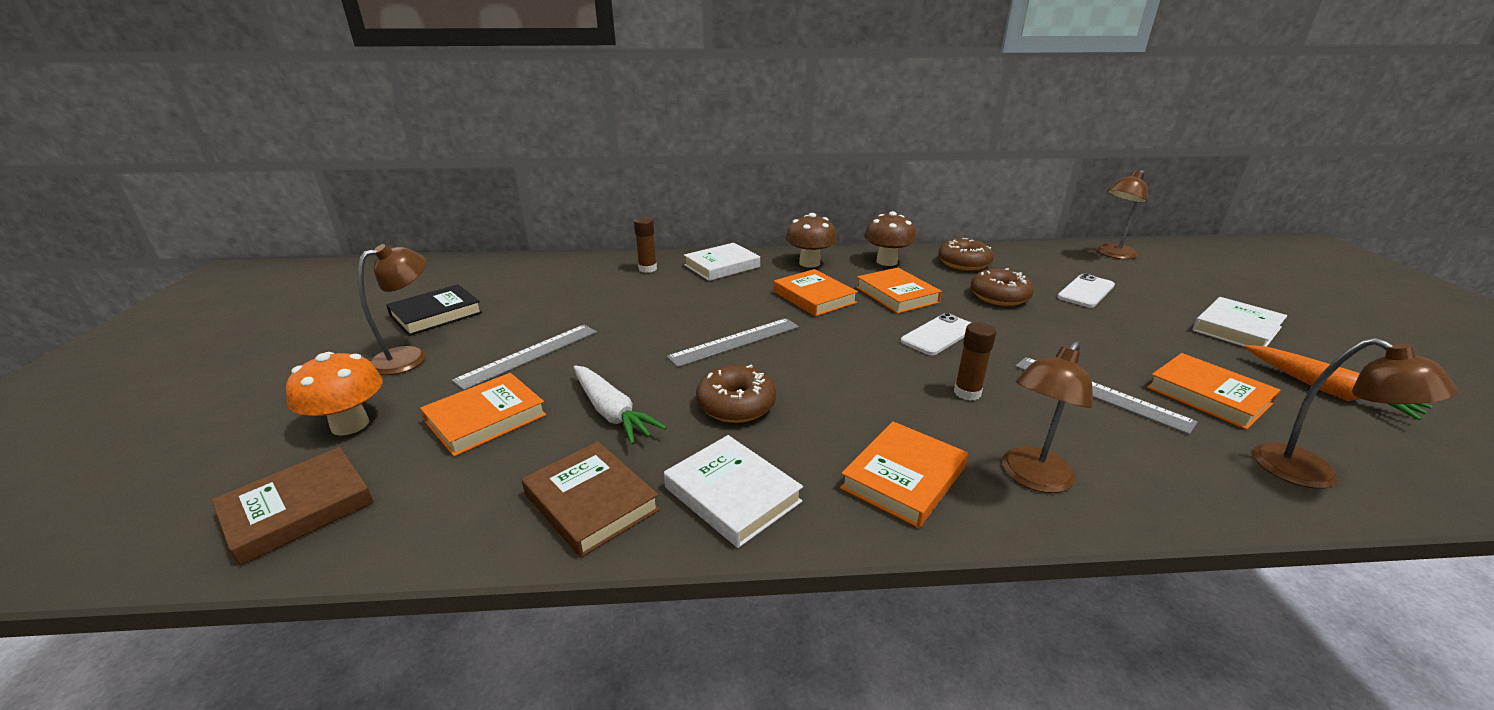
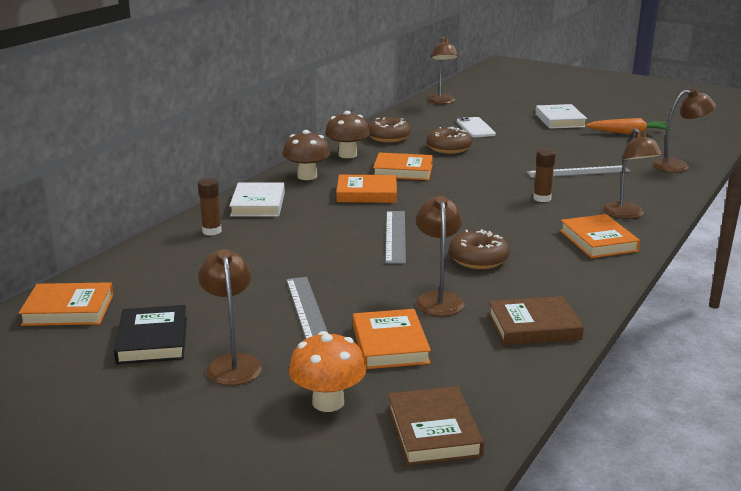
camera: 55 degrees left, 5 degrees down
white carrot [574,365,667,445] -> brown lamp [415,196,464,316]
white book [664,435,803,548] -> none
white phone [901,313,972,355] -> none
orange book [1147,353,1280,430] -> orange book moved to [19,282,113,326]

